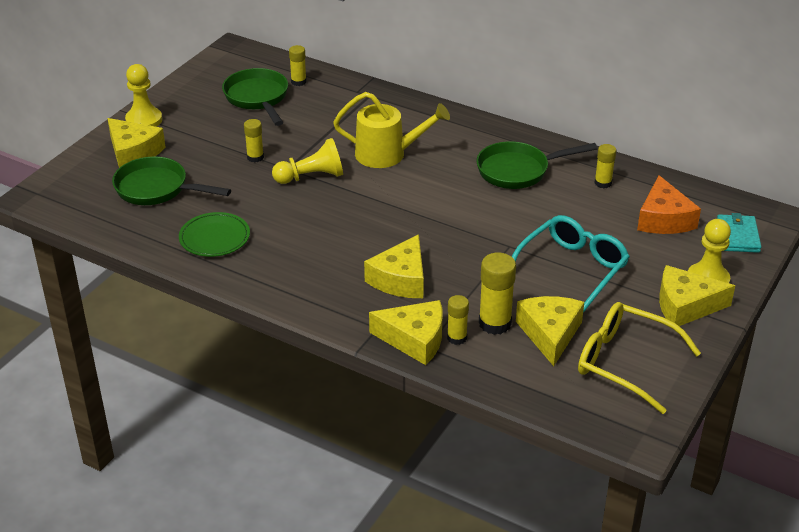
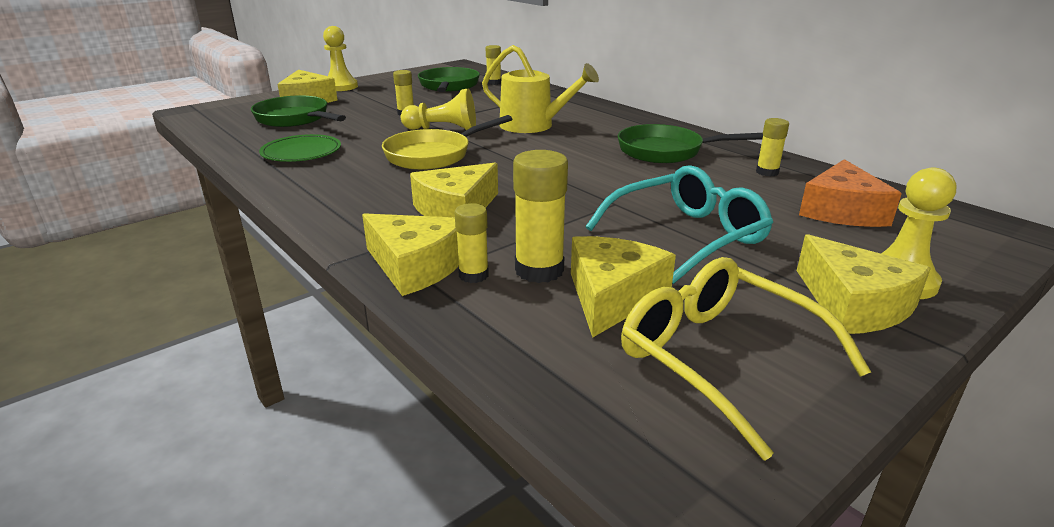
camera: 20 degrees right, 10 degrees down
yellow cheese [659,265,735,326] -> yellow cheese turned 135 degrees counterclockwise [797,234,931,334]
turquoise wallet [717,213,761,253] -> none
none -> yellow pan [382,115,512,170]

